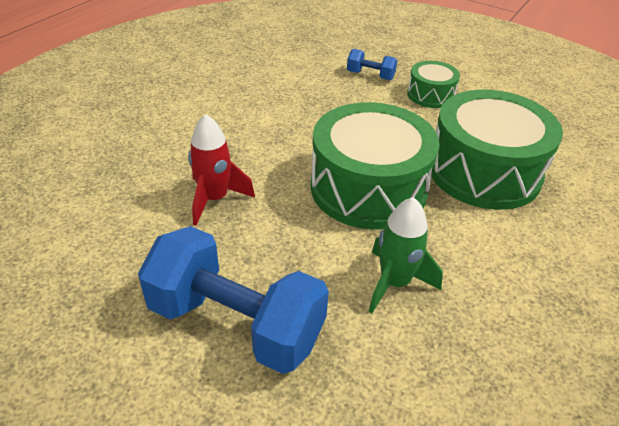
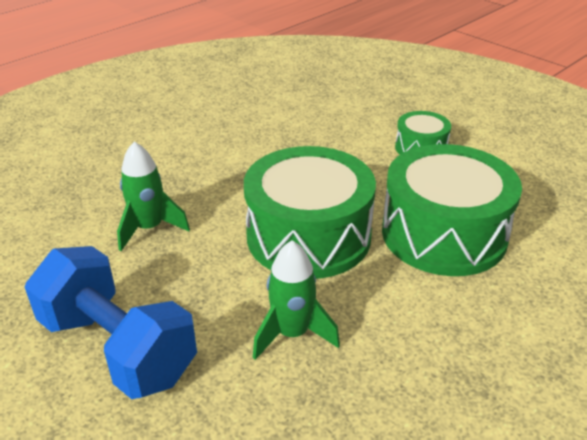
camera: 15 degrees right, 5 degrees down
red rocket [188,114,255,226] -> green rocket [117,142,190,251]
blue dumbbell [347,49,397,80] -> none

